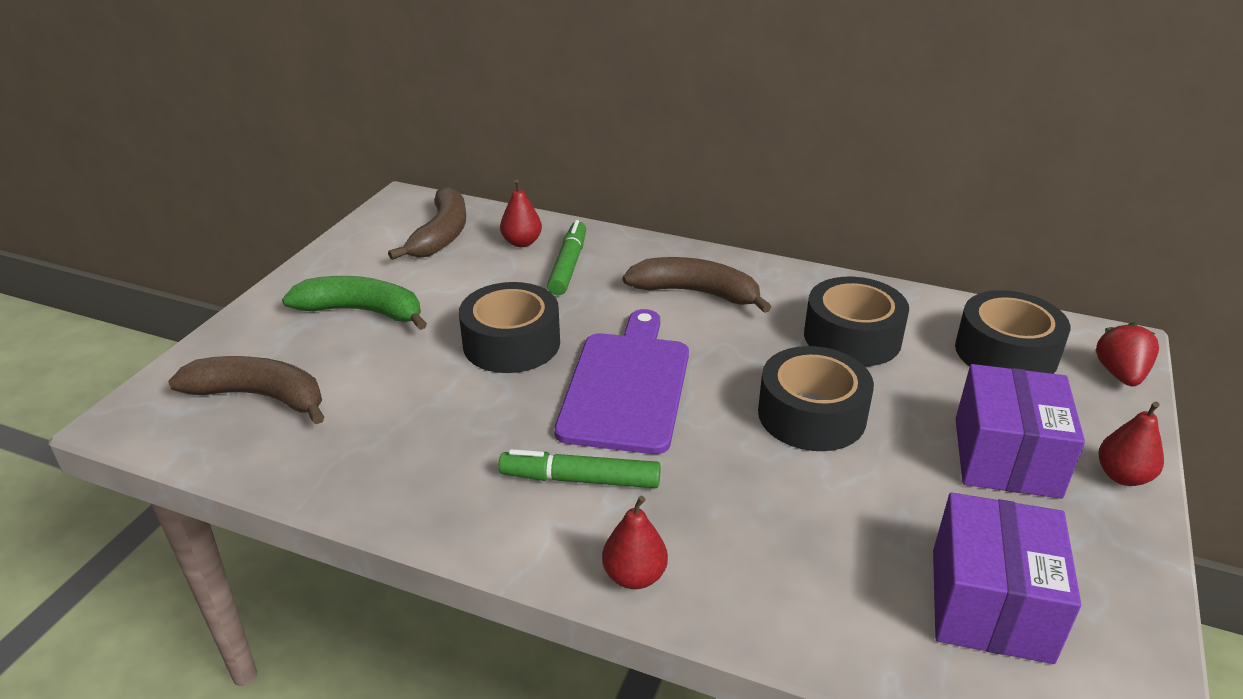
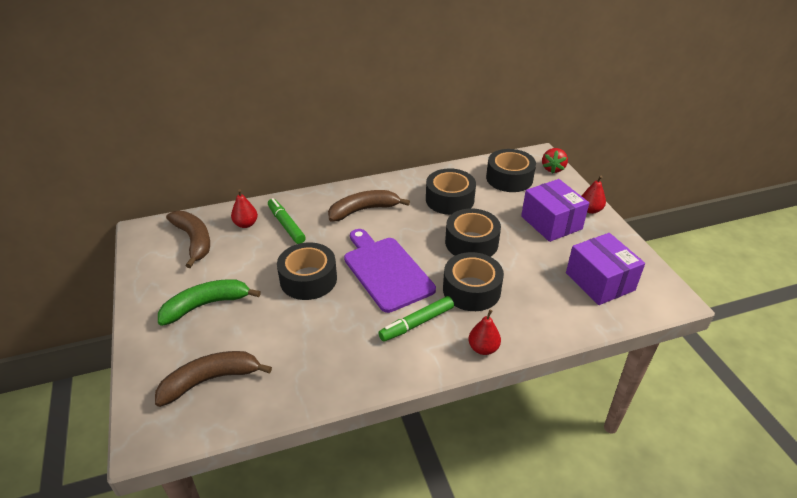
camera: 40 degrees left, 5 degrees up
red strawberry [1096,322,1159,386] -> red strawberry turned 135 degrees counterclockwise [542,148,568,174]
none -> black tape [443,252,504,311]

